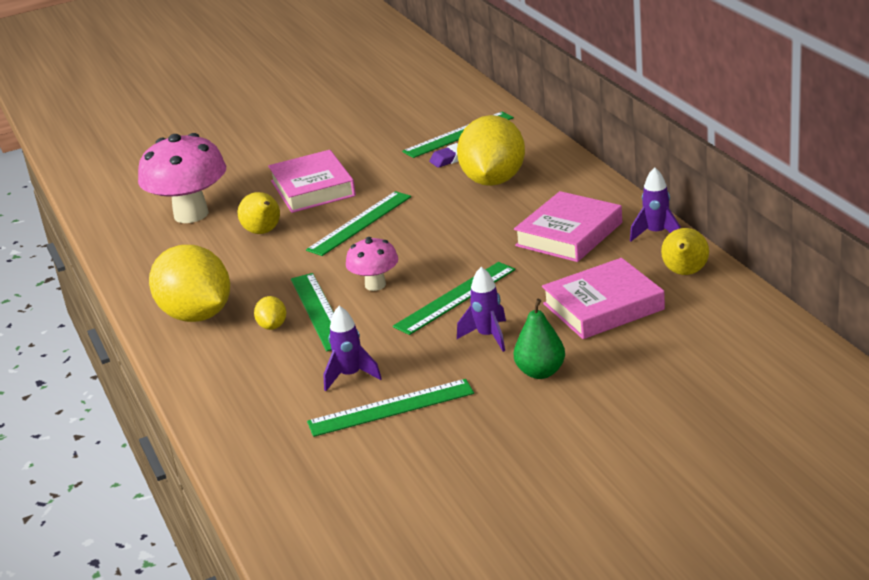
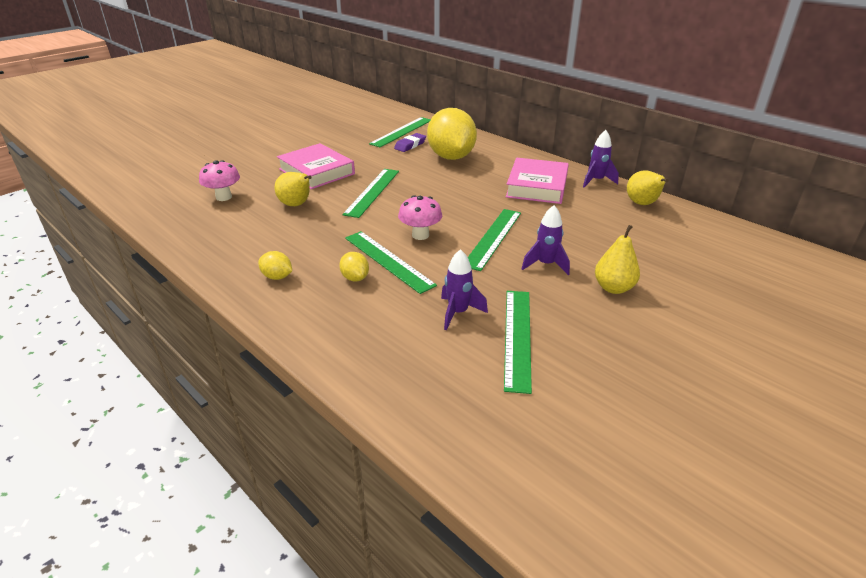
camera: 25 degrees left, 5 degrees up
pink mushroom [138,133,226,223] -> pink mushroom [199,160,240,201], size x0.54
yellow lemon [149,245,230,322] -> yellow lemon [258,251,292,280], size x0.42
green ruler [307,379,474,437] -> green ruler turned 45 degrees counterclockwise [504,291,532,394]
green pear [514,299,565,379] -> yellow pear [595,225,640,294]
pink book [542,258,665,339] -> none

